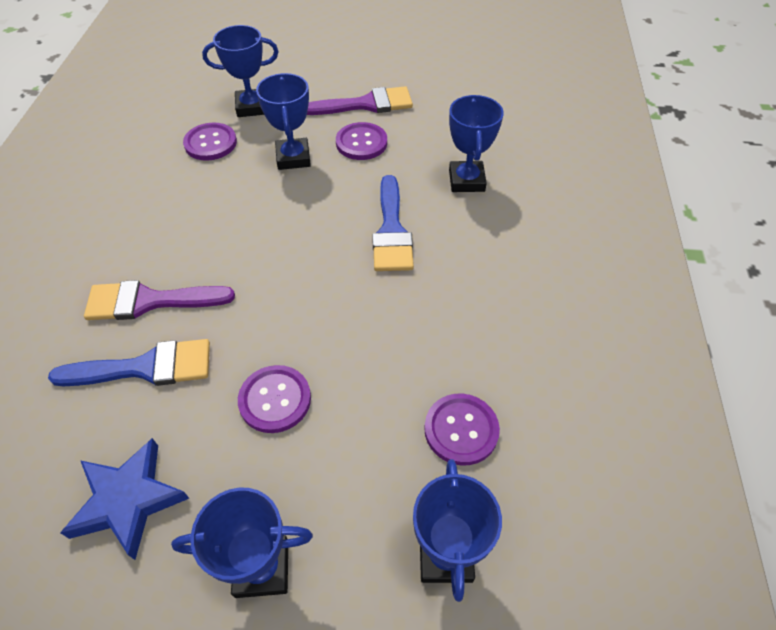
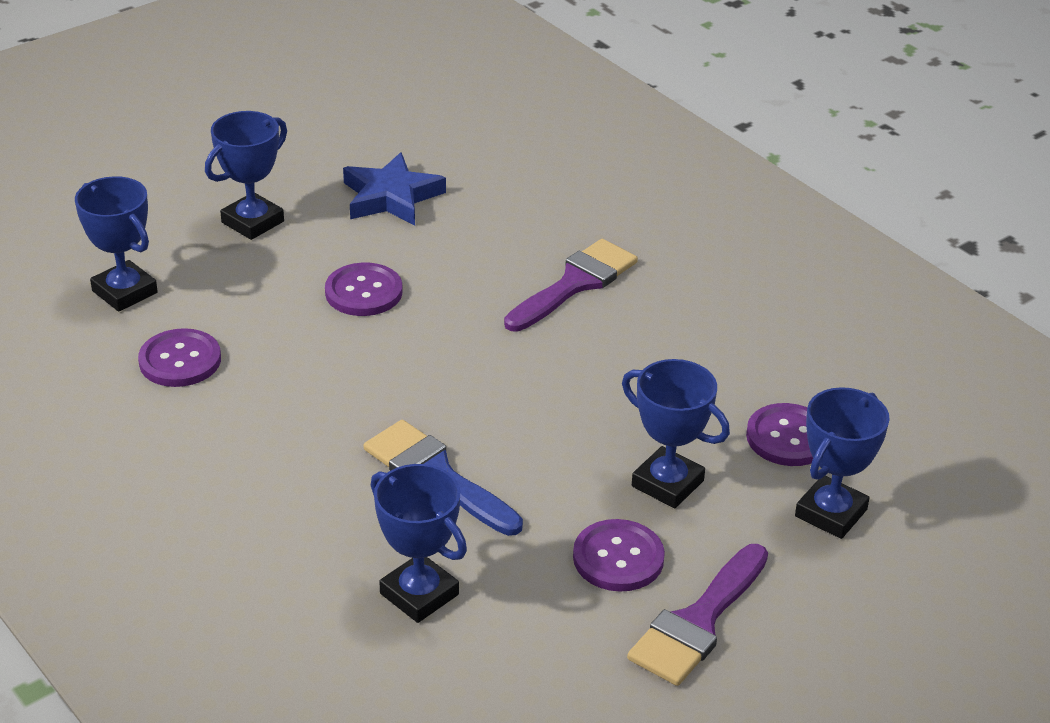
camera: 135 degrees right, 15 degrees down
blue brush [48,339,210,386] -> none

